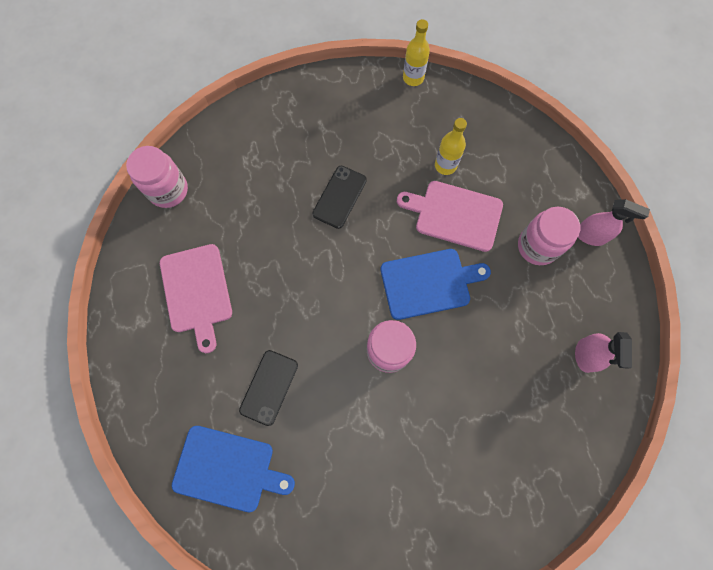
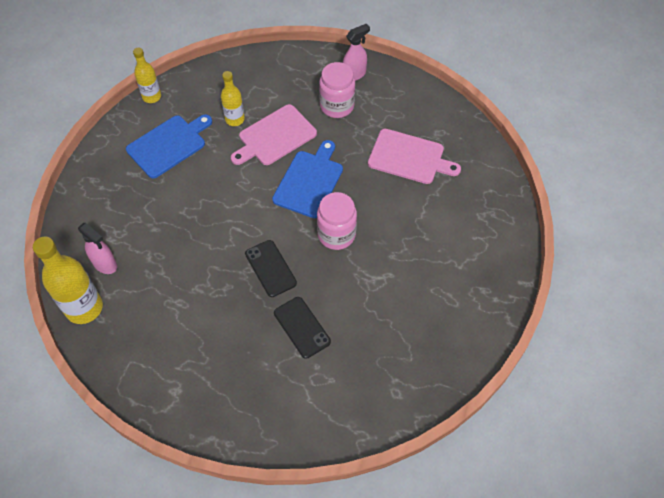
camera: 55 degrees left, 15 degrees down
pink jar [126,146,188,208] -> yellow bottle [33,237,103,324]
pink cutting board [160,244,232,353] -> pink cutting board moved to [368,129,461,184]
blue cutting board [172,426,295,512] -> blue cutting board moved to [126,114,212,178]
black phone [312,166,367,229] -> black phone moved to [245,240,297,297]
pink spray bottle [575,332,632,373] -> pink spray bottle moved to [78,223,117,274]

